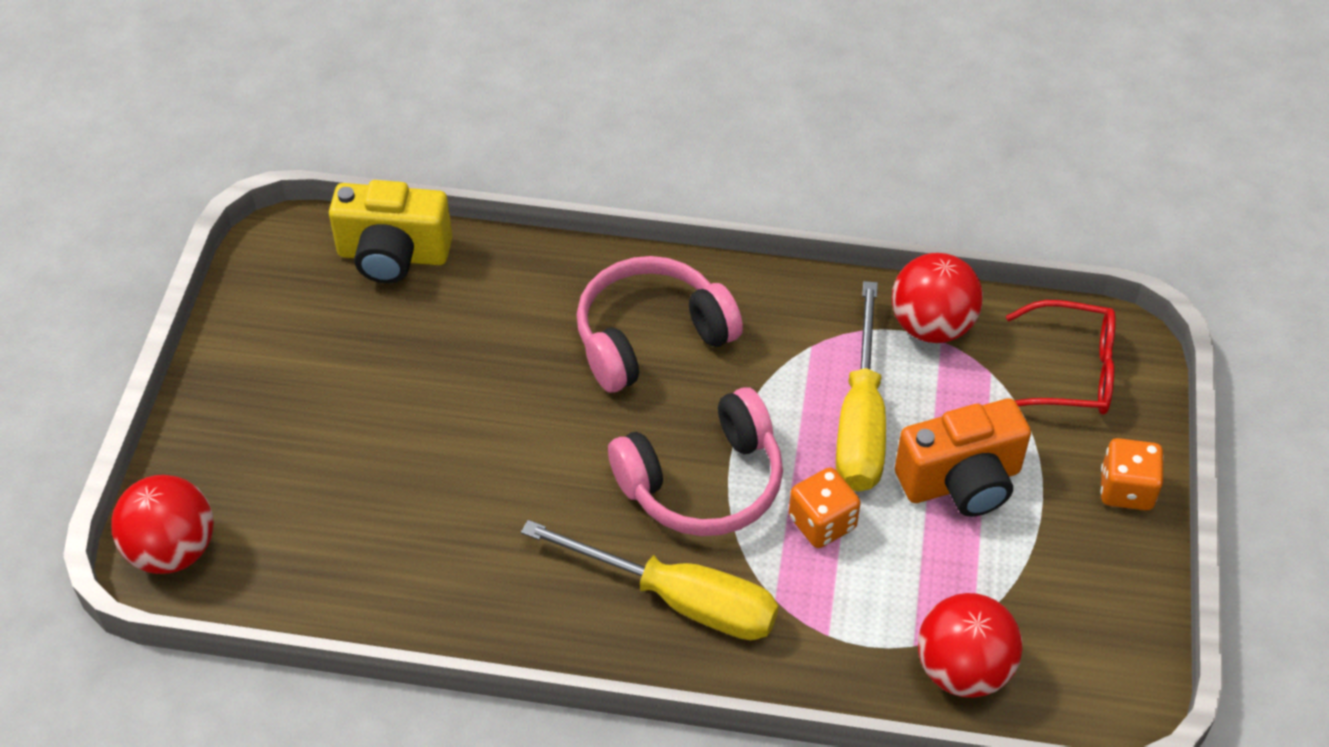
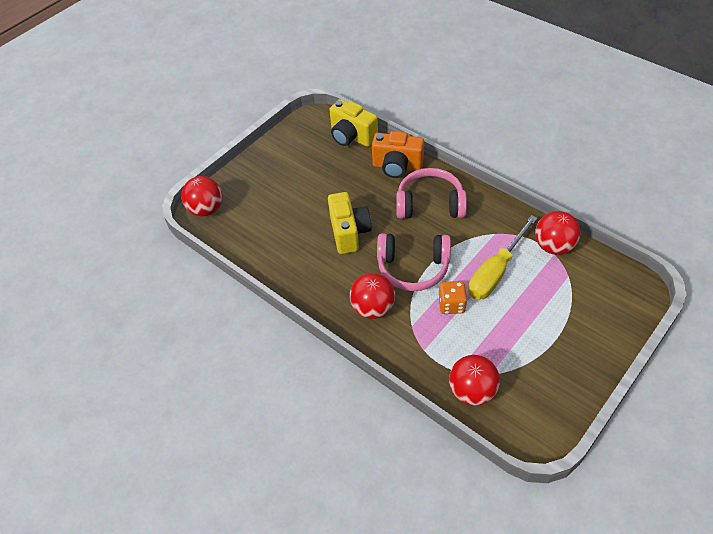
camera: 35 degrees right, 0 degrees up
yellow screwdriver [521,520,779,640] -> red ball [349,273,395,319]
orange camera [895,398,1031,517] -> orange camera moved to [372,131,424,178]
red glasses [1006,300,1116,415] -> none
orange dice [1100,438,1164,511] -> none
none -> yellow camera [328,192,372,254]

